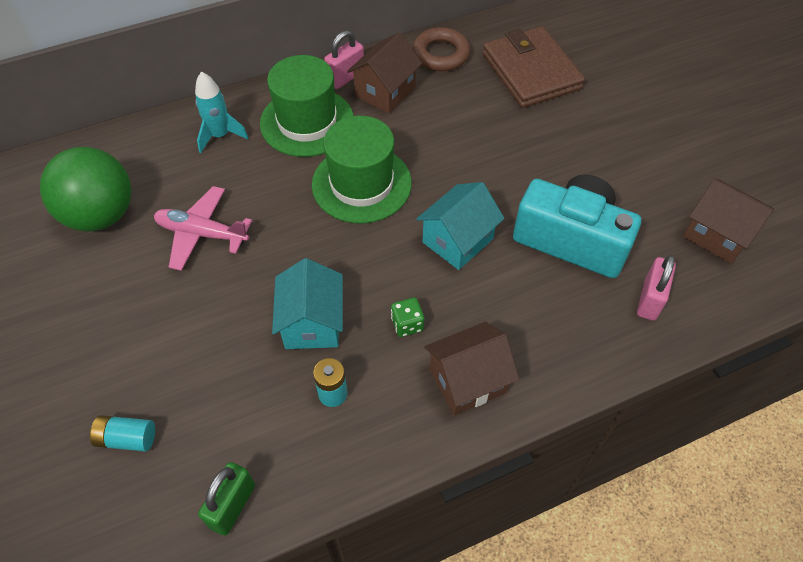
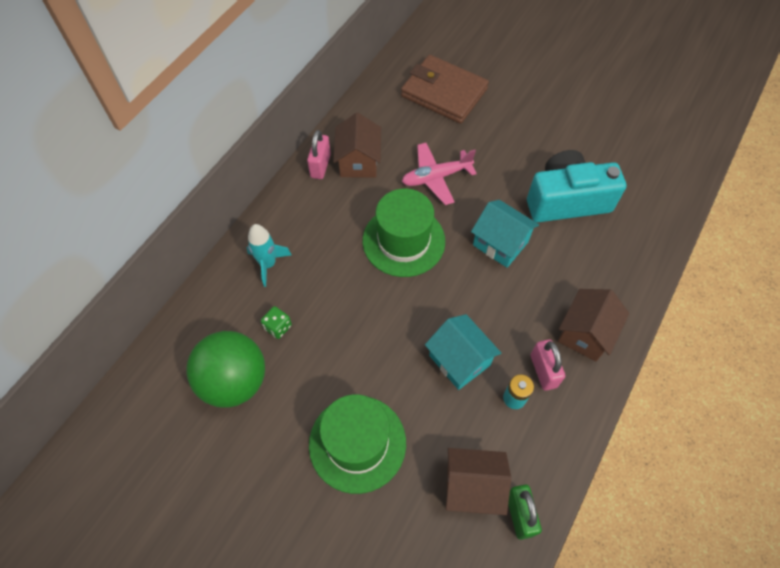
camera: 35 degrees left, 5 degrees up
turquoise battery [90,415,155,452] -> none
pink plane [154,186,252,271] -> pink plane moved to [402,143,477,205]
green hat [260,55,354,157] -> green hat moved to [309,394,406,494]
green dice [391,298,424,337] -> green dice moved to [261,306,292,339]
brown ring [412,27,470,71] -> none
turquoise house [416,182,505,270] -> turquoise house turned 60 degrees counterclockwise [471,200,539,268]
pink padlock [637,255,676,321] -> pink padlock moved to [530,339,565,391]
brown house [683,178,774,264] -> brown house moved to [446,448,511,515]

